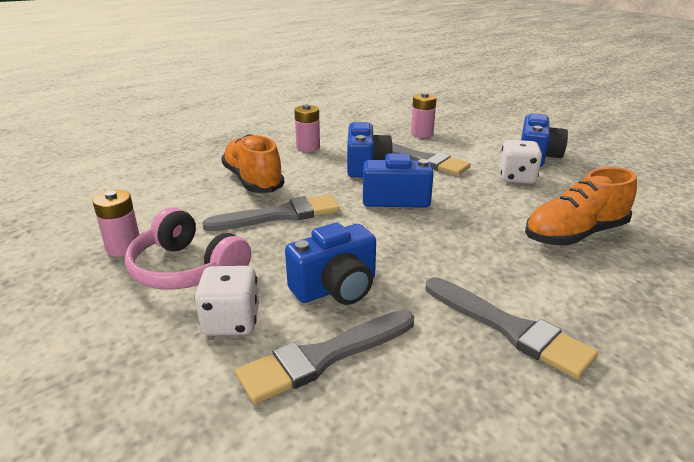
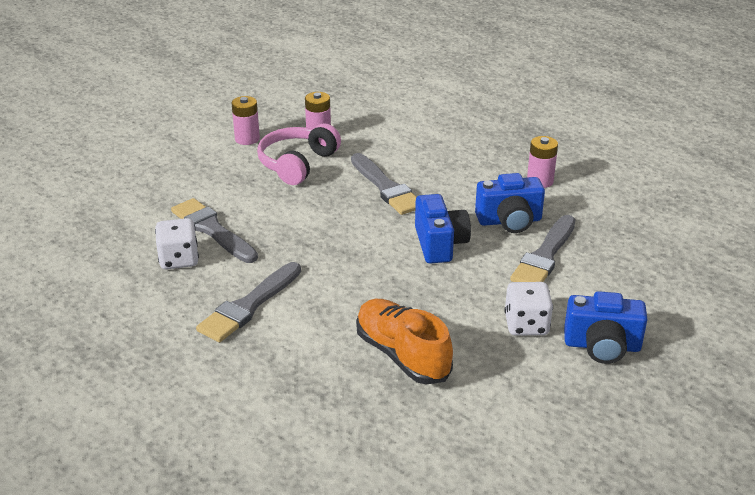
camera: 80 degrees right, 5 degrees up
white dice [195,266,259,336] -> white dice moved to [155,218,199,269]
orange shoe [221,134,284,193] -> none
blue camera [285,223,376,305] -> none
pink battery [411,93,437,138] -> pink battery moved to [232,96,260,145]

